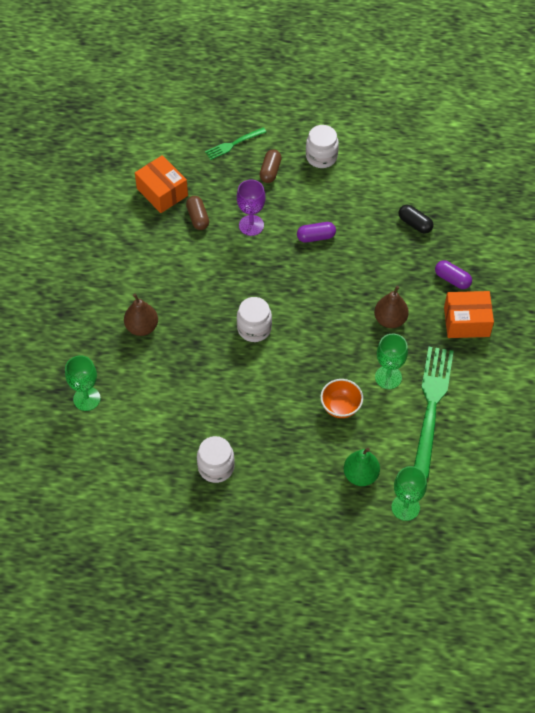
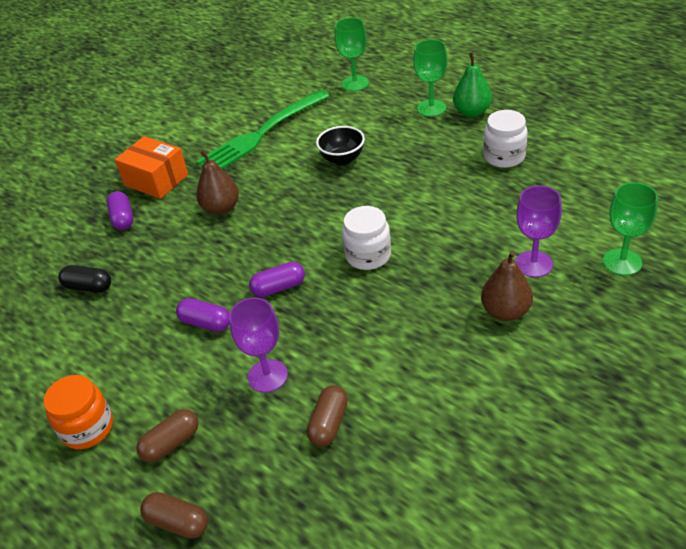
camera: 140 degrees left, 15 degrees down
orange box [135,155,188,213] -> none
green fork [205,127,266,160] -> brown capsule [140,492,208,539]
white jar [306,125,339,168] -> orange jar [43,375,113,449]
orange bowl [320,379,363,418] -> black bowl [316,126,365,166]
green pear [344,448,380,486] -> green pear moved to [453,52,492,117]
green goblet [375,334,408,389] -> green goblet moved to [413,39,448,117]
black capsule [398,205,434,234] -> black capsule turned 60 degrees counterclockwise [58,265,111,293]
none -> purple capsule [249,262,305,297]
none -> purple goblet [515,186,562,277]

